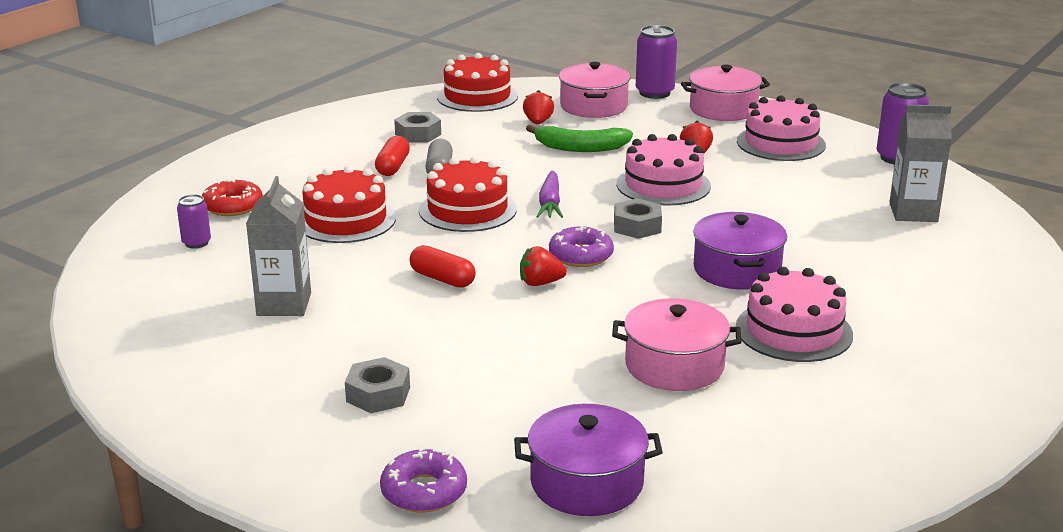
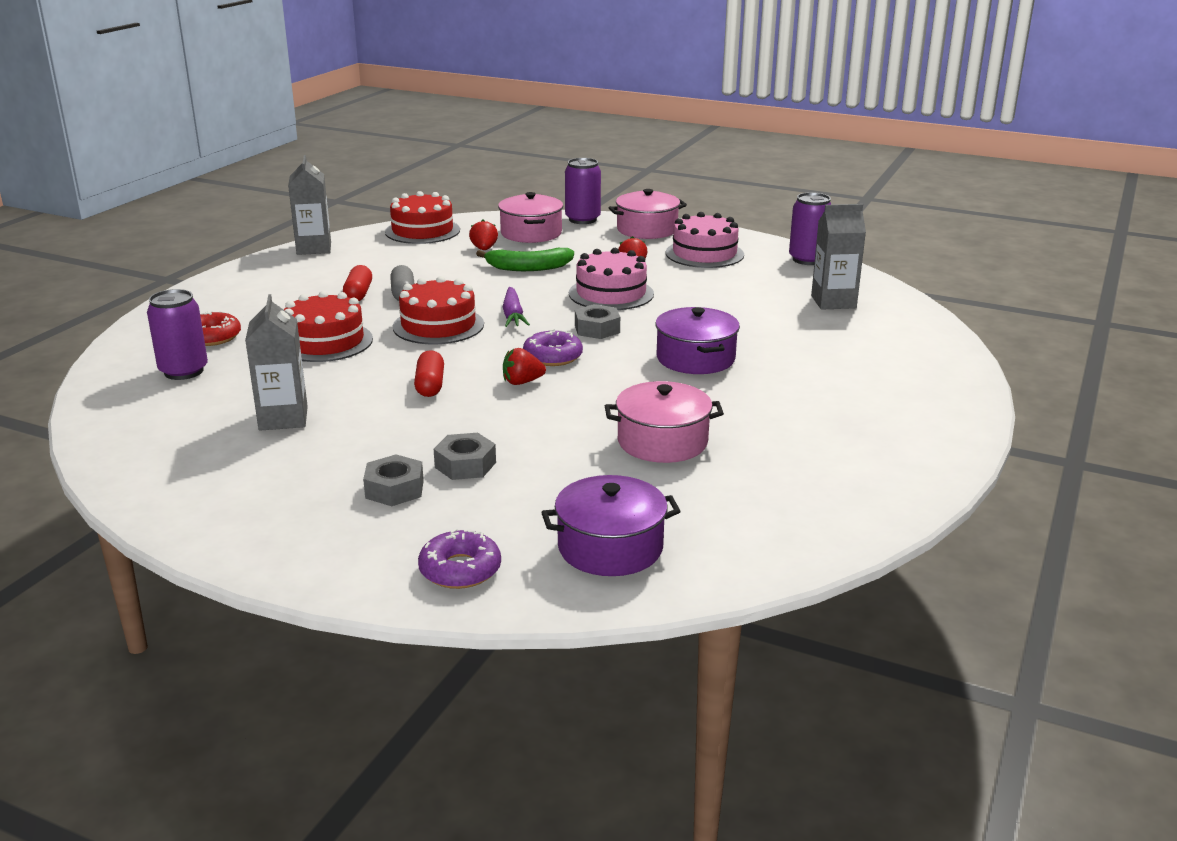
camera: 10 degrees left, 0 degrees up
purple can [177,194,211,249] -> purple can [147,289,208,380], size x1.72
grey nut [394,112,441,142] -> grey nut moved to [434,433,496,480]
red capsule [410,245,476,288] -> red capsule turned 60 degrees clockwise [414,350,444,397]
pink cake [736,267,853,362] -> none
none -> grey carton [288,155,331,255]

